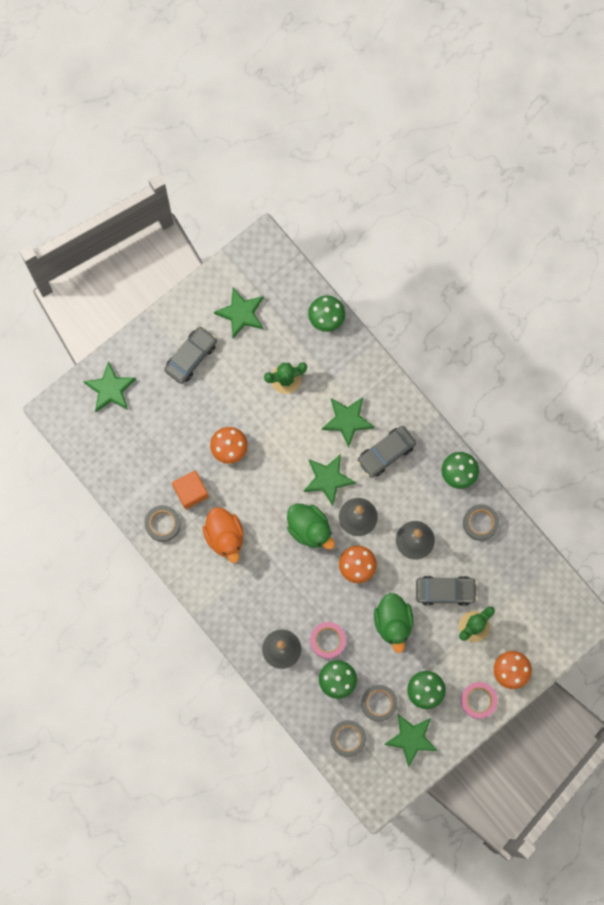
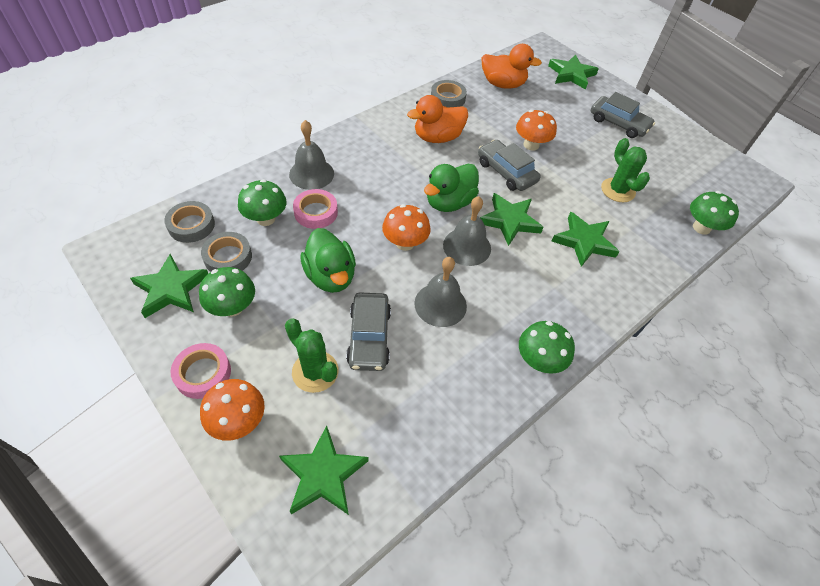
camera: 85 degrees right, 25 degrees down
orange cube [172,471,209,509] -> none
green star [214,288,263,338] -> green star moved to [279,426,369,515]
grey car [357,426,416,478] -> grey car moved to [478,140,541,191]
green duck [374,593,414,653] -> green duck turned 105 degrees counterclockwise [301,228,356,293]
grey tape [463,504,499,541] -> none
none -> orange duck [482,44,542,89]

